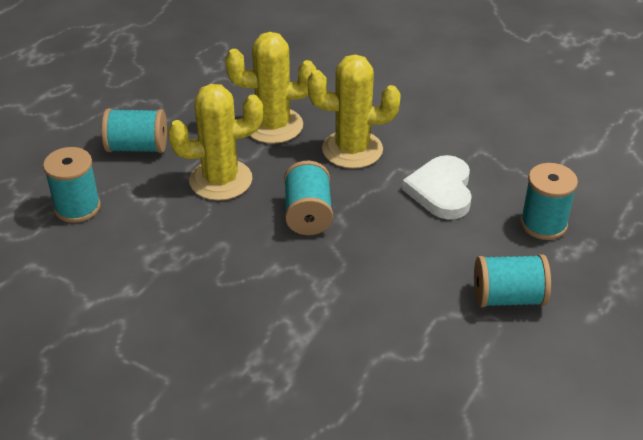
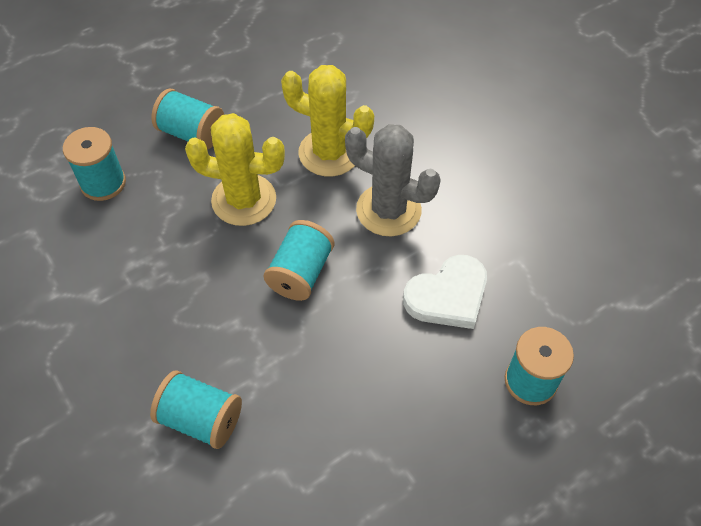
camera: 25 degrees right, 15 degrees up
yellow cactus [307,55,400,169] -> grey cactus [345,124,441,236]
white heart [402,155,472,220] -> white heart turned 150 degrees counterclockwise [403,255,487,329]
turquoise spool [474,254,551,307] -> turquoise spool moved to [150,370,242,449]

